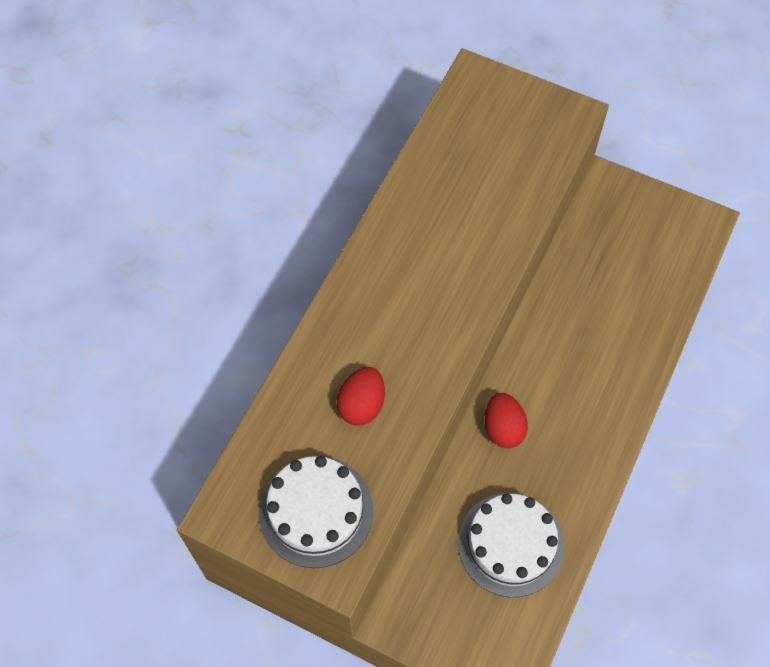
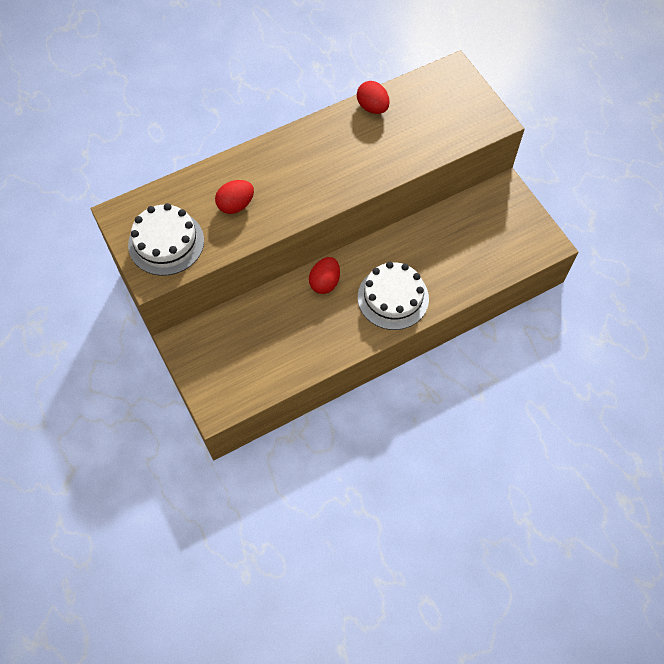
camera: 35 degrees right, 0 degrees up
white cake [458,493,564,597] -> white cake moved to [358,262,429,330]
none -> red egg [357,81,390,114]

